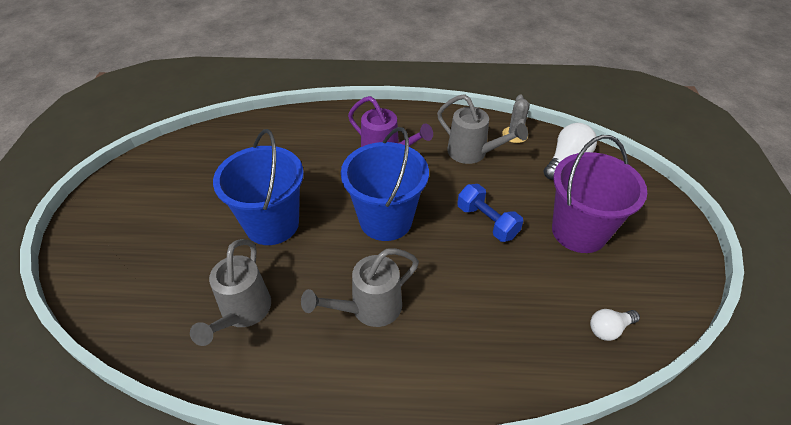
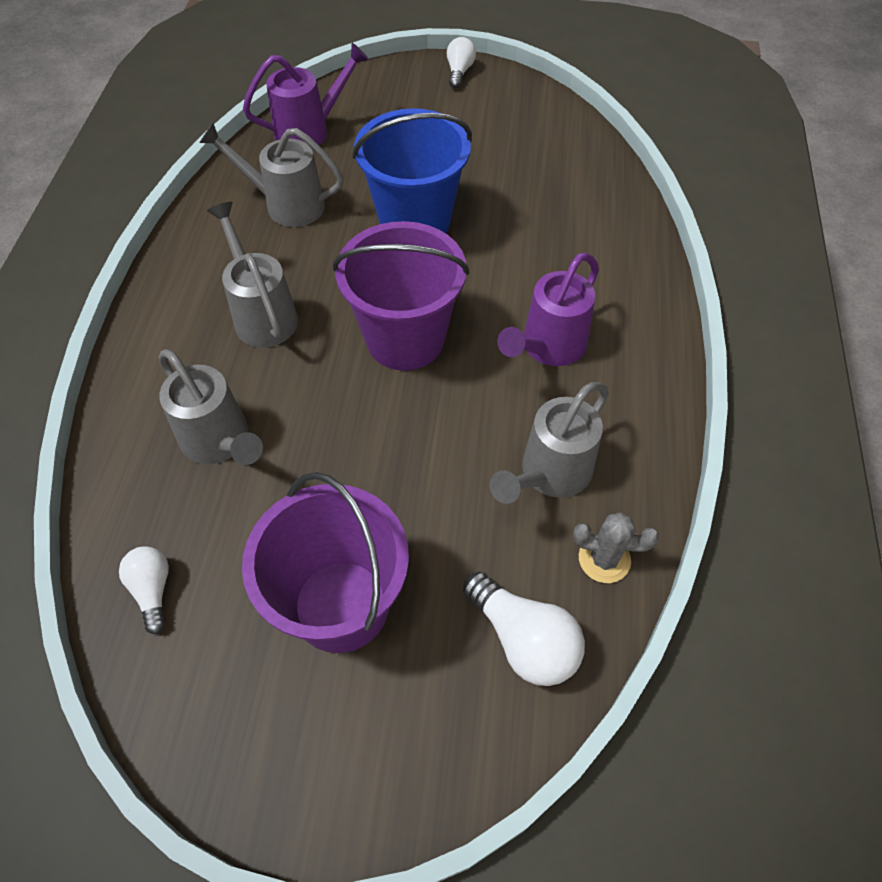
camera: 95 degrees right, 10 degrees up
blue bucket [341,127,429,241] -> purple bucket [333,221,469,371]
blue dumbbell [457,184,523,242] -> none
none -> grey watering can [159,349,263,465]
none -> purple watering can [243,43,369,149]
none -> white light bulb [447,37,476,88]

